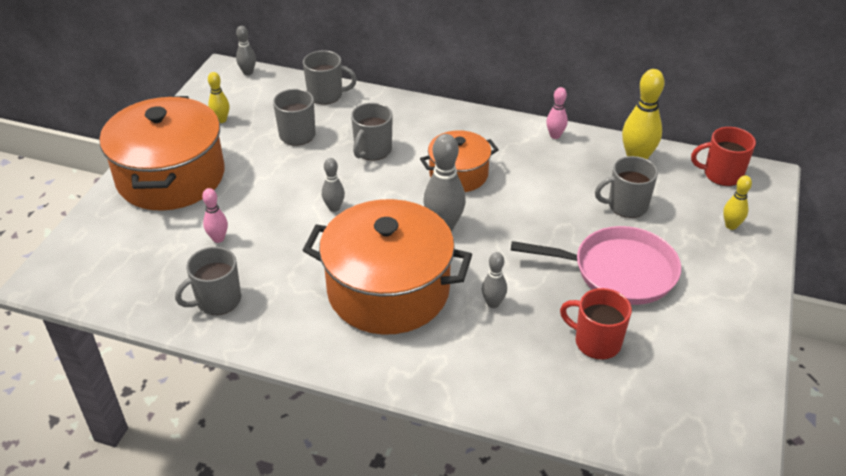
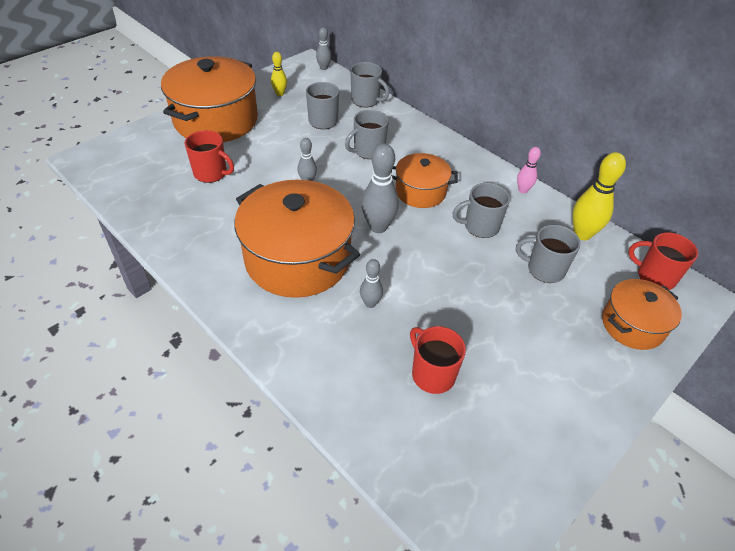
camera: 25 degrees right, 5 degrees up
grey mug [175,247,241,315] -> grey mug moved to [453,183,510,238]
pink bowling pin [202,188,228,243] -> red mug [185,130,234,183]
pink pan [511,226,681,305] -> none
yellow bowling pin [723,175,752,230] -> orange pot [602,279,682,350]

